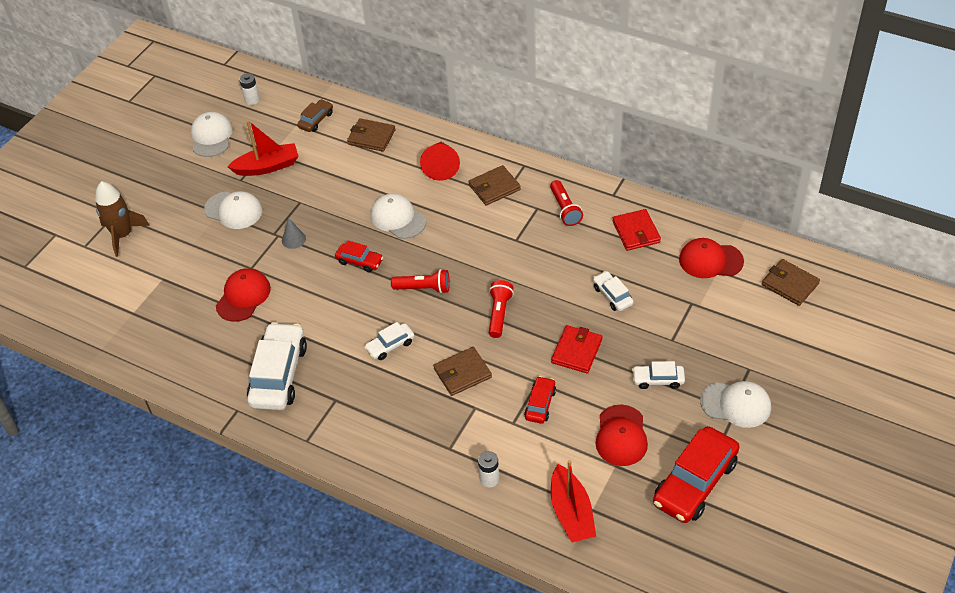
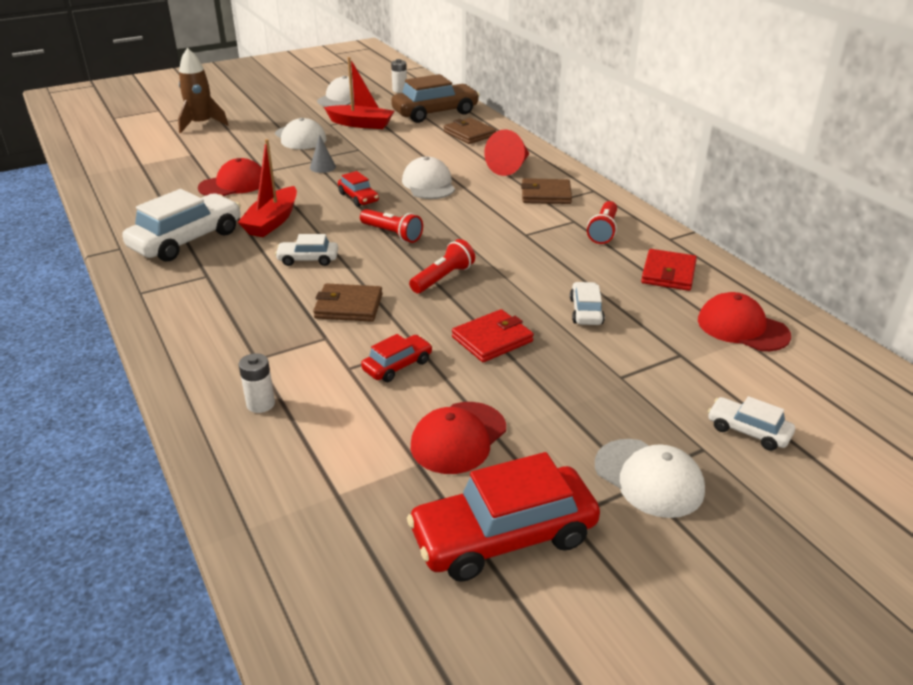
camera: 30 degrees right, 15 degrees down
brown car [297,99,333,132] -> brown car [391,74,480,123], size x1.97
red boat [551,460,596,543] -> red boat moved to [238,139,297,237]
white car [632,361,685,389] -> white car moved to [708,396,795,451]
brown wallet [762,259,820,306] -> none

